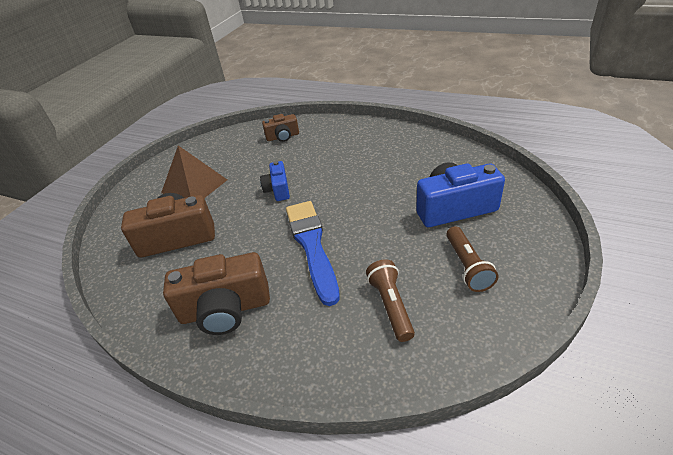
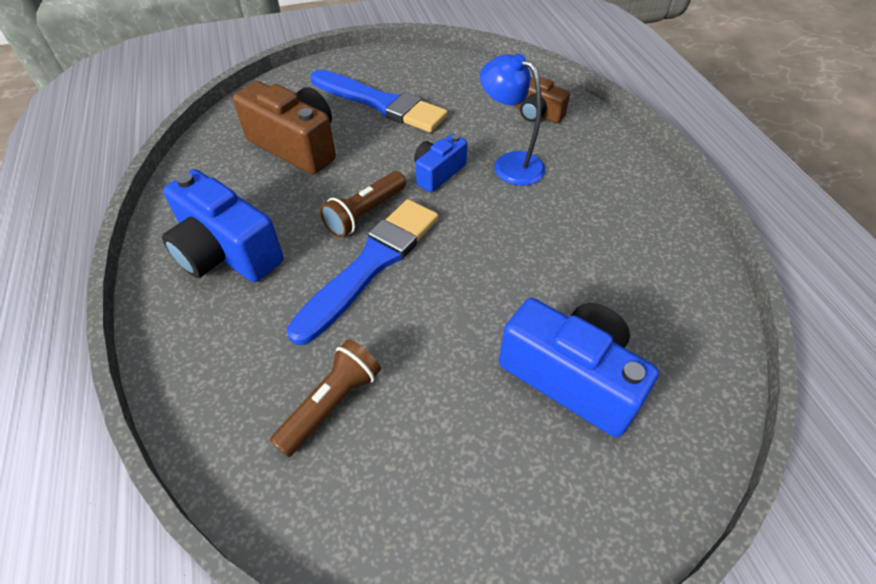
camera: 45 degrees right, 10 degrees up
brown pyramid [161,145,227,198] -> blue brush [311,70,448,132]
brown camera [163,252,270,335] -> blue camera [162,169,284,282]
brown flashlight [446,226,498,292] -> brown flashlight moved to [320,171,406,238]
none -> blue lamp [480,53,546,186]

